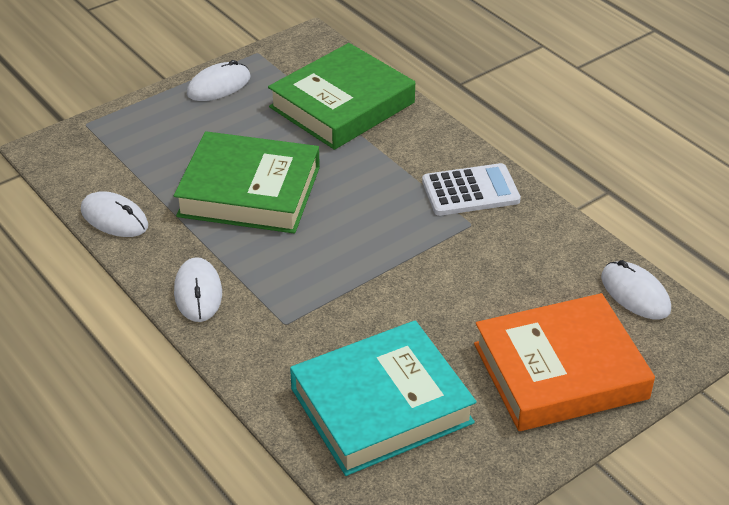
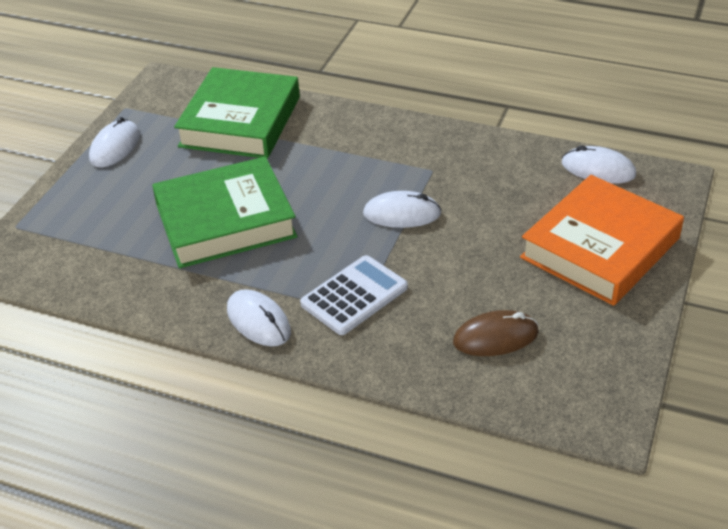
camera: 30 degrees left, 0 degrees up
white mouse [81,191,148,237] -> white mouse moved to [363,191,442,228]
turquoise book [290,320,477,476] -> brown mouse [453,310,539,356]
white calculator [422,163,521,216] -> white calculator moved to [300,255,408,335]

